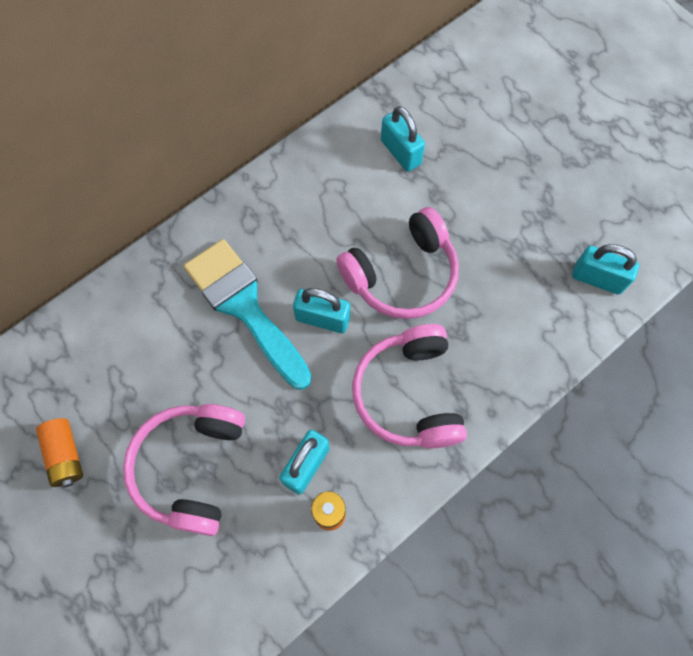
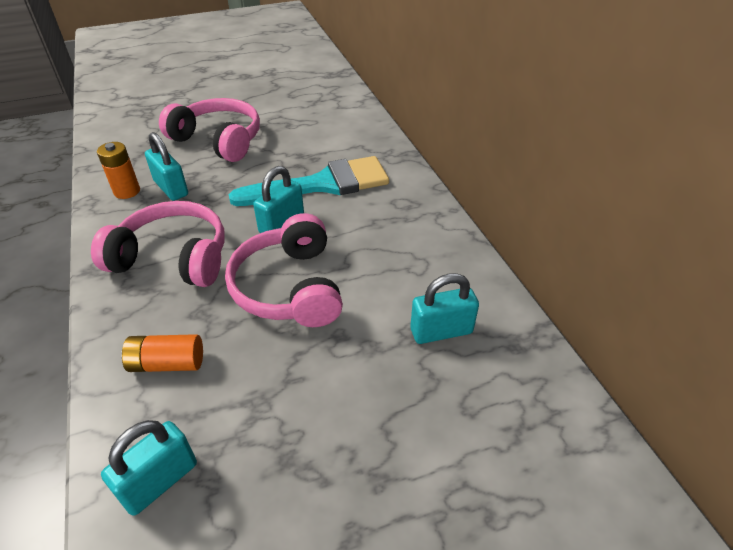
camera: 110 degrees right, 25 degrees down
orange battery [36,418,83,488] -> orange battery moved to [121,334,203,372]

